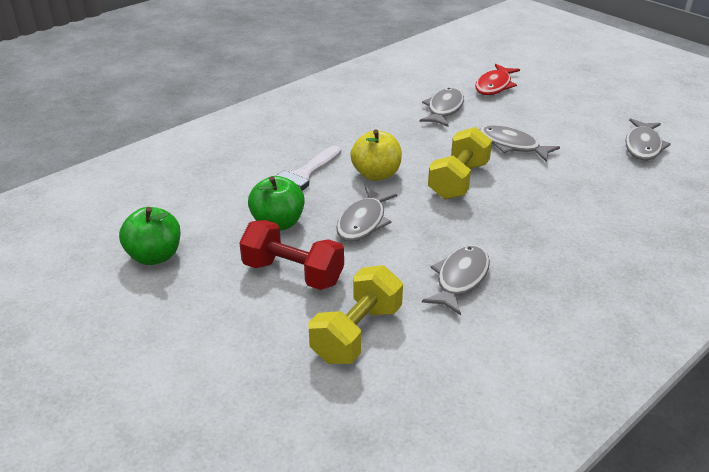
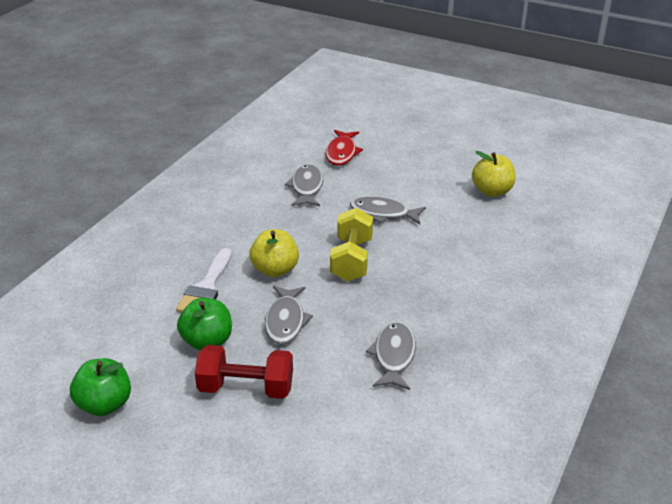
camera: 20 degrees left, 0 degrees up
yellow dumbbell [308,265,403,364] -> none
grey fish [625,118,671,160] -> yellow apple [472,151,516,197]

